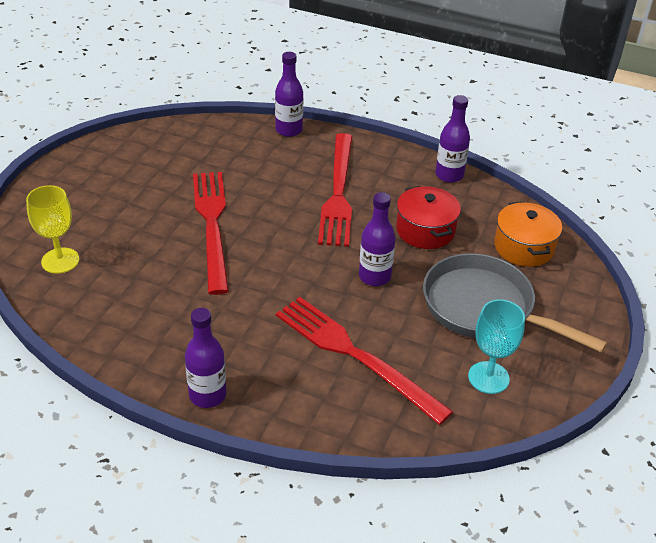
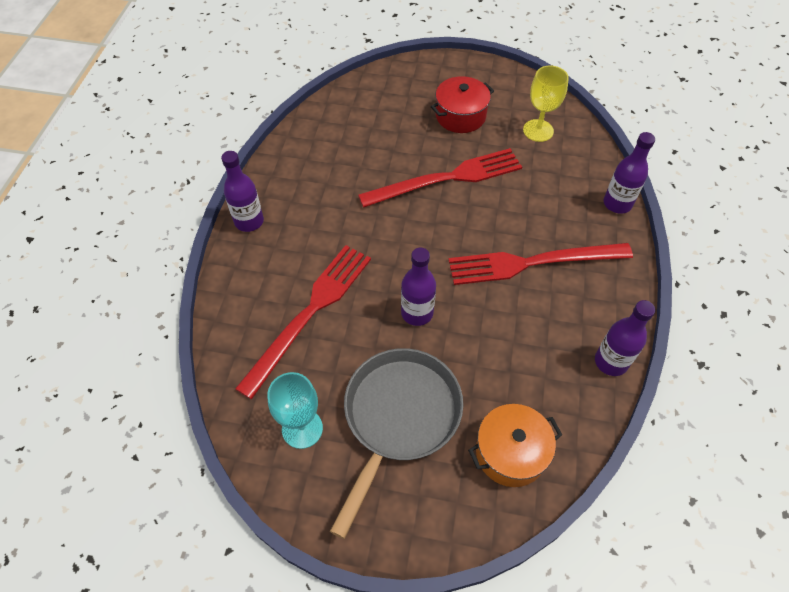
camera: 80 degrees right, 15 degrees up
yellow goblet [26,185,79,274] -> yellow goblet moved to [523,65,569,142]
red pot [396,186,461,249] -> red pot moved to [431,76,494,133]

